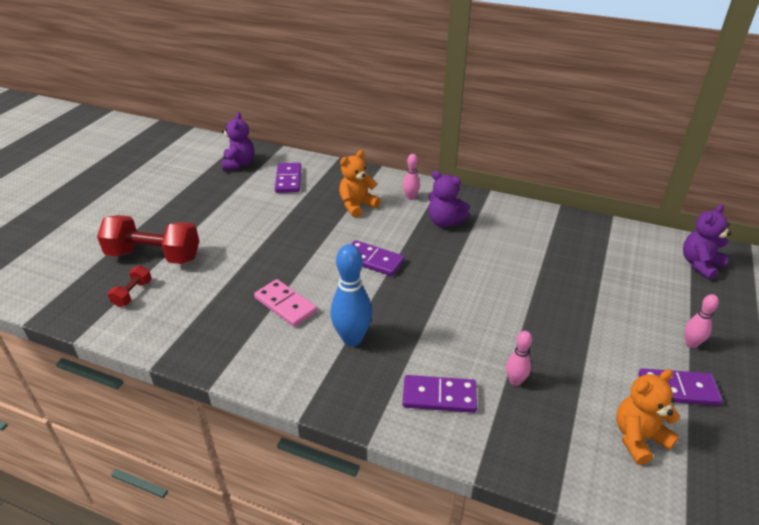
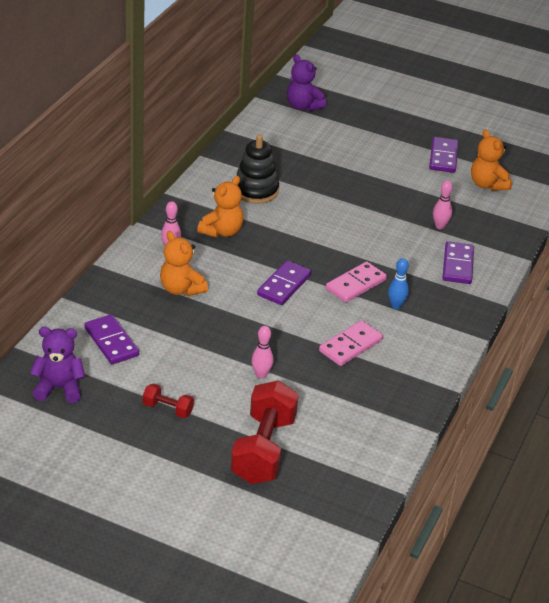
camera: 90 degrees left, 0 degrees up
red dumbbell [108,265,152,307] -> red dumbbell moved to [143,383,194,418]
purple domino [275,163,301,193] -> purple domino turned 60 degrees clockwise [84,314,139,364]
blue bowling pin [330,244,372,346] -> blue bowling pin [388,258,409,309], size x0.55
purple teddy bear [429,171,470,227] -> orange teddy bear [197,176,244,238]
pink bowling pin [685,294,719,348] -> pink bowling pin moved to [252,326,273,379]
none -> black stacking toy [236,134,279,204]
none -> pink domino [326,262,387,303]

